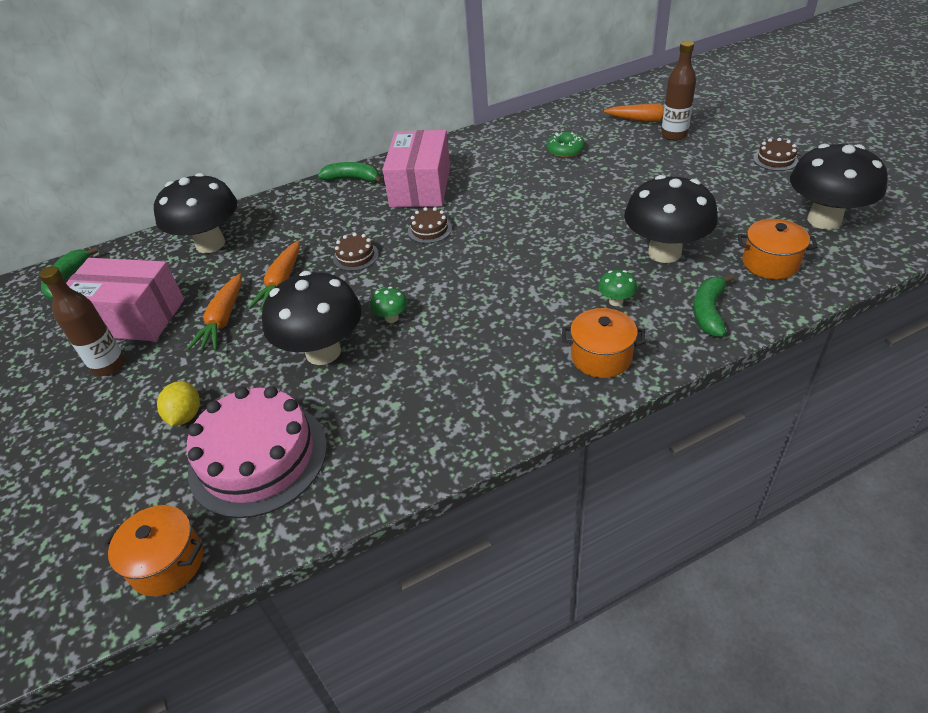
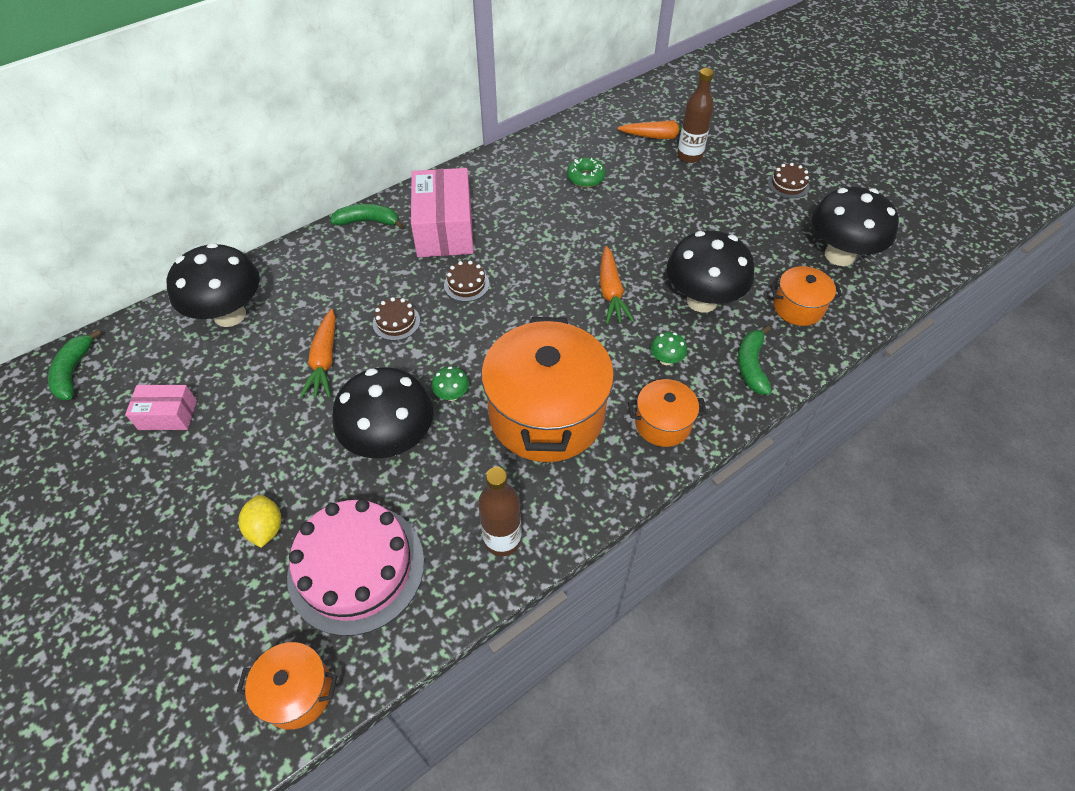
camera: 15 degrees left, 10 degrees up
brown bottle [39,266,125,376] -> brown bottle moved to [478,467,522,556]
pink box [66,258,184,341] -> pink box [125,385,197,430], size x0.53
orange carrot [187,274,242,350] -> orange carrot moved to [600,246,634,324]
none -> orange pot [481,317,614,462]

